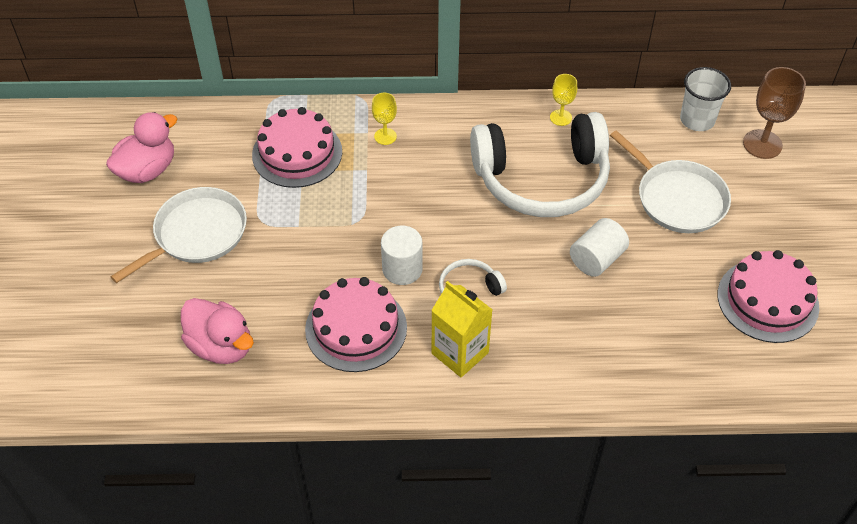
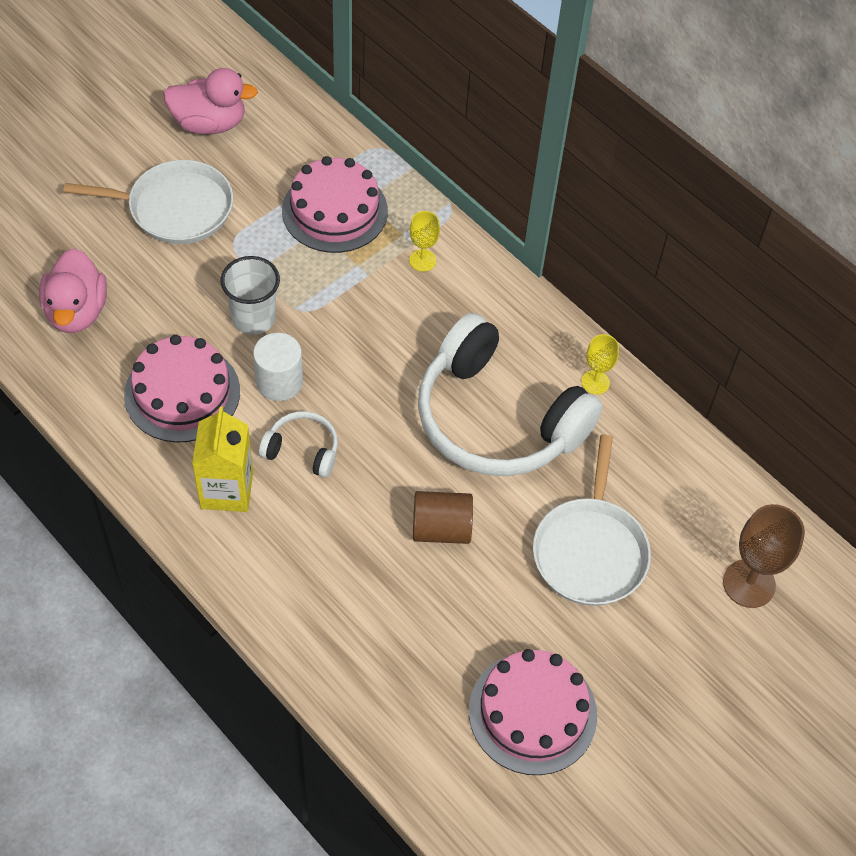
camera: 45 degrees right, 5 degrees up
white cylinder [570,218,629,277] -> brown cylinder [413,491,473,544]
white cup [680,67,731,131] -> white cup moved to [221,256,280,335]

